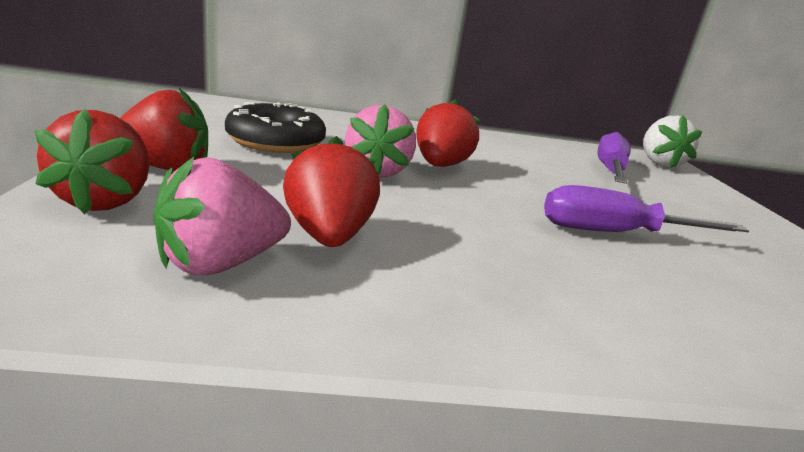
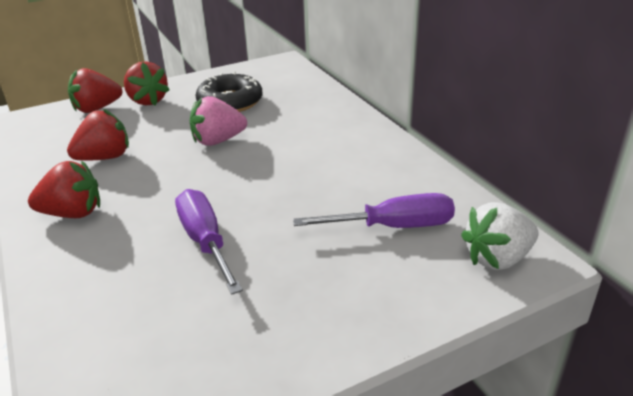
camera: 70 degrees right, 10 degrees up
pink strawberry [153,157,291,275] -> none
red strawberry [416,99,480,167] -> red strawberry moved to [28,161,100,218]

